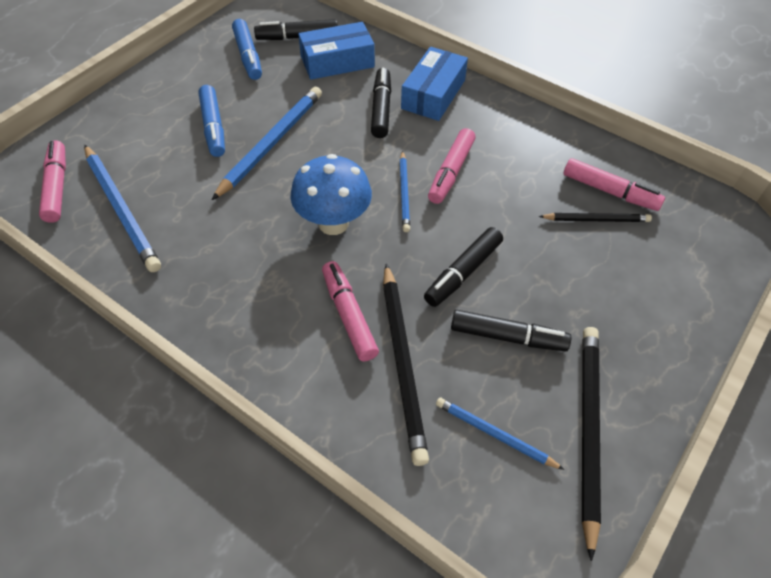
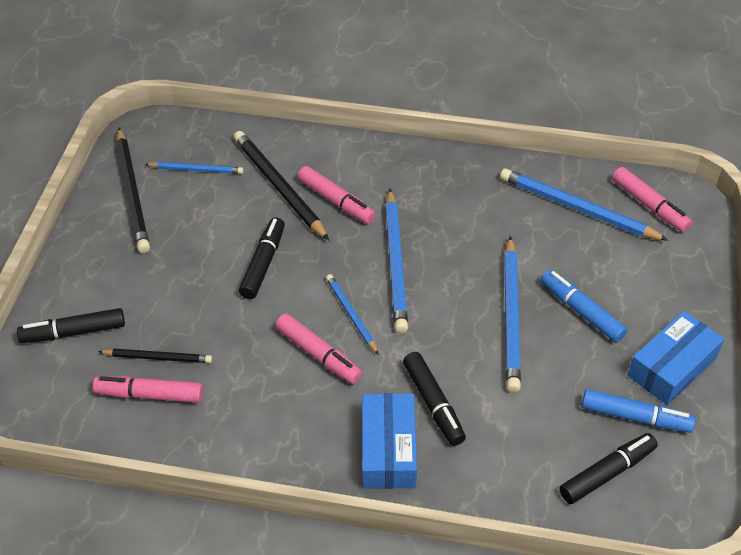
camera: 155 degrees right, 5 degrees down
blue marker [232,19,262,80] -> blue marker turned 150 degrees clockwise [582,389,696,433]
blue mushroom [290,154,372,235] -> blue pencil [385,189,408,333]
blue box [298,22,375,80] -> blue box moved to [628,311,724,405]
pink marker [428,128,476,204] -> pink marker turned 135 degrees clockwise [275,313,362,384]
black marker [451,310,571,351] -> black marker moved to [17,308,125,343]
black pencil [539,213,652,222] -> black pencil turned 150 degrees counterclockwise [98,349,212,363]

